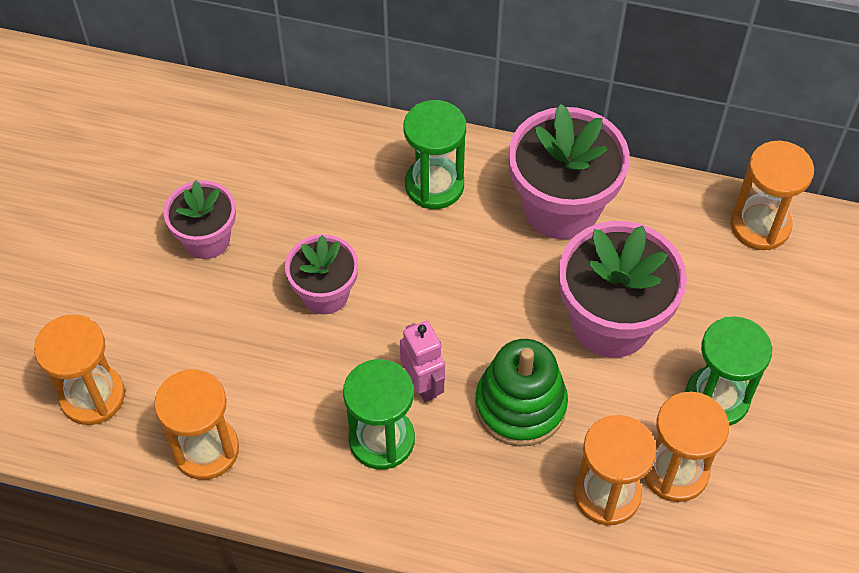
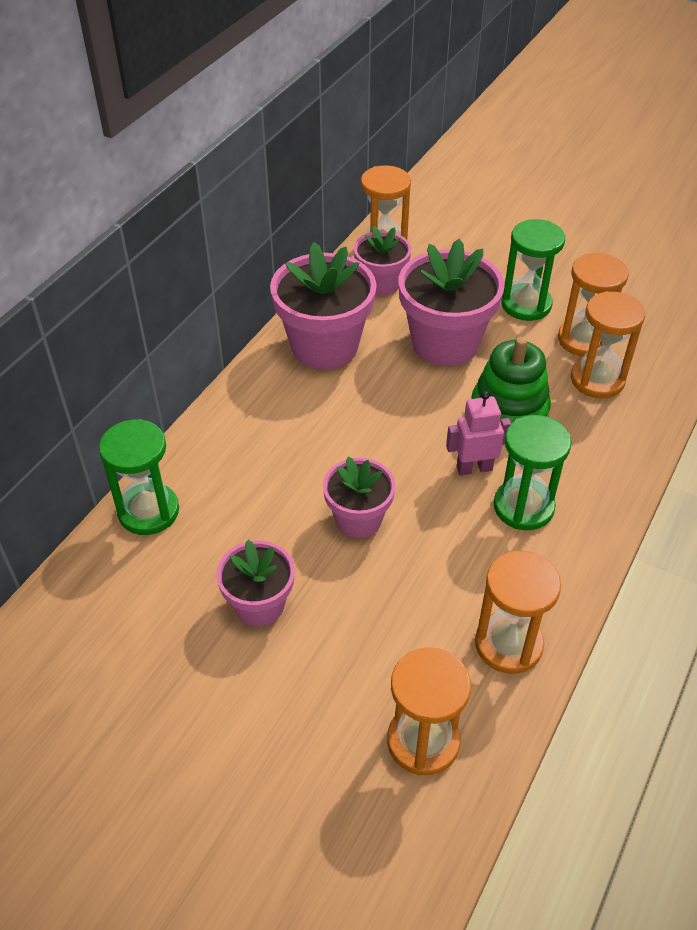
camera: 75 degrees left, 10 degrees down
green hourglass [404,100,466,209] -> green hourglass moved to [99,419,179,535]
none -> pink flower pot [354,226,411,296]

